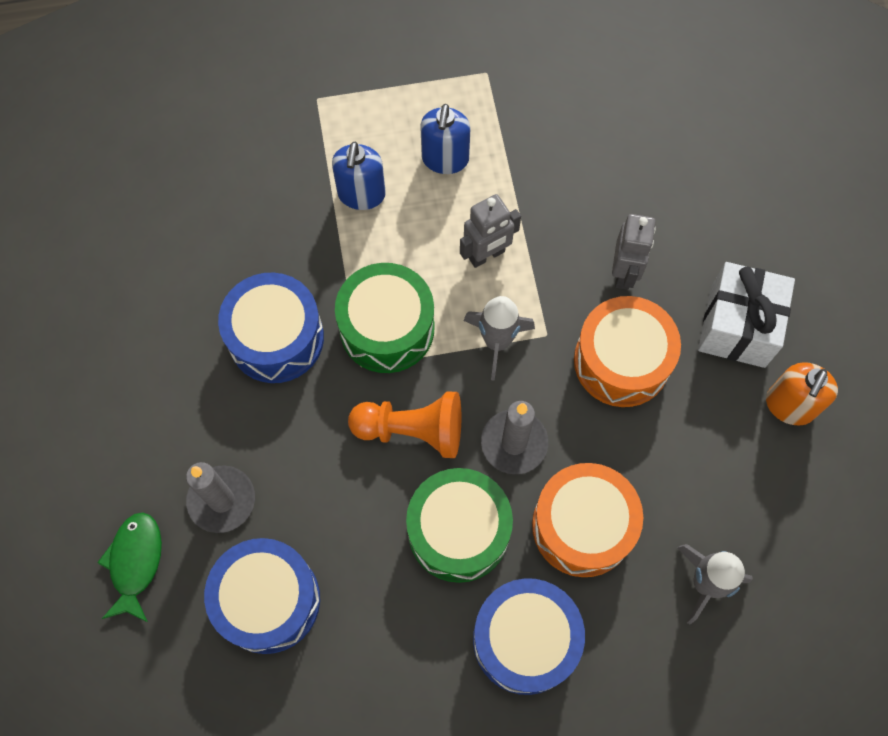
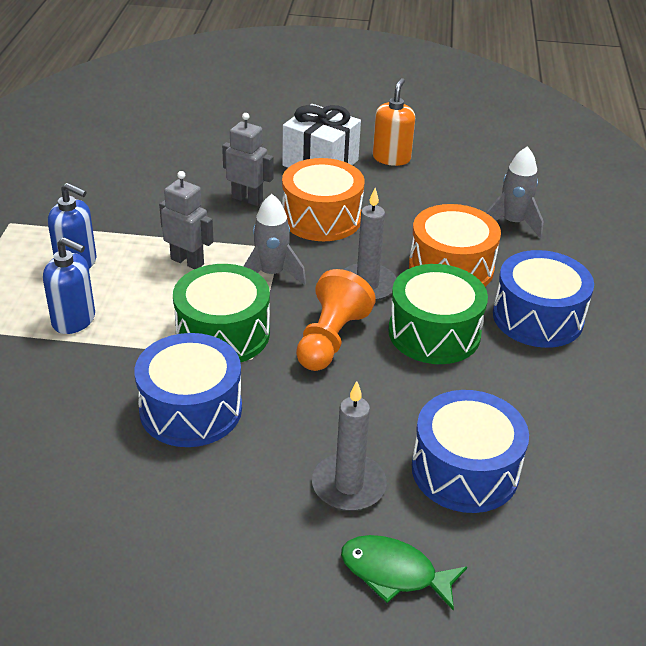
camera: 75 degrees left, 30 degrees down
grey robot [460,194,521,268] -> grey robot turned 45 degrees counterclockwise [159,171,214,269]
orange soap dispenser [766,362,838,425] -> orange soap dispenser turned 120 degrees counterclockwise [372,78,415,166]

